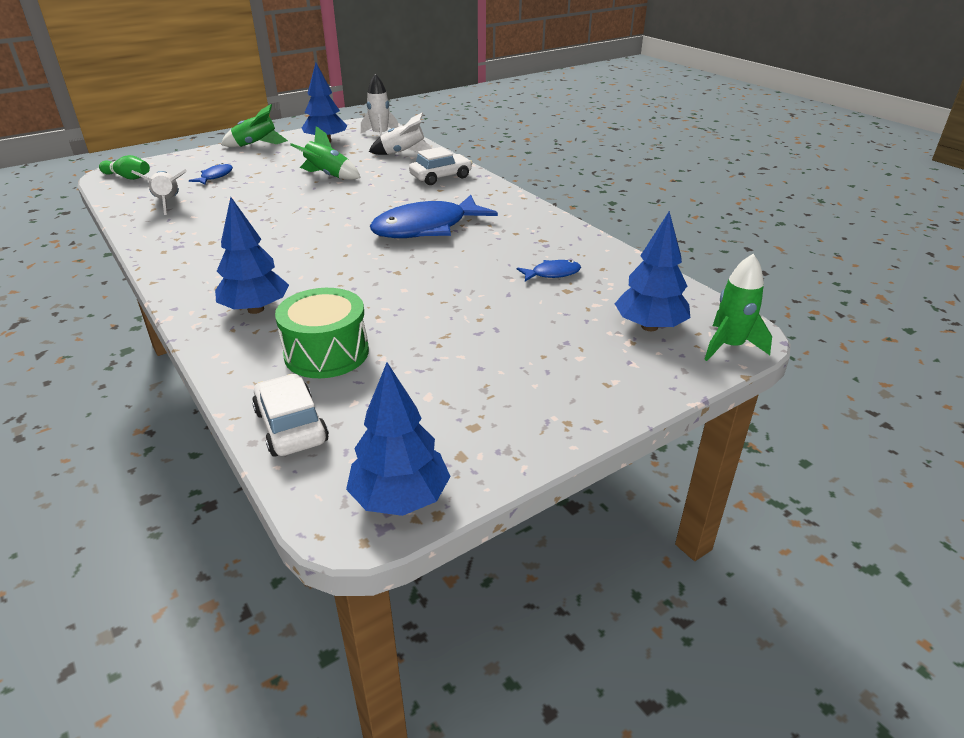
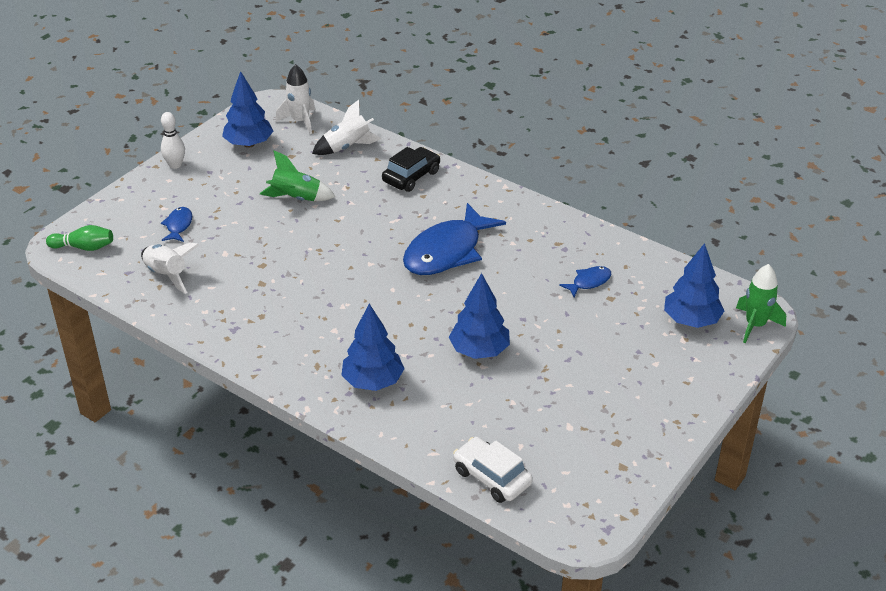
camera: 20 degrees left, 5 degrees up
green rocket [221,104,288,147] -> white bowling pin [161,112,185,169]
green drum [275,288,369,378] -> none
blue tree [346,363,451,516] -> blue tree moved to [449,273,510,359]
white car [409,147,472,185] -> black car [382,147,440,192]

